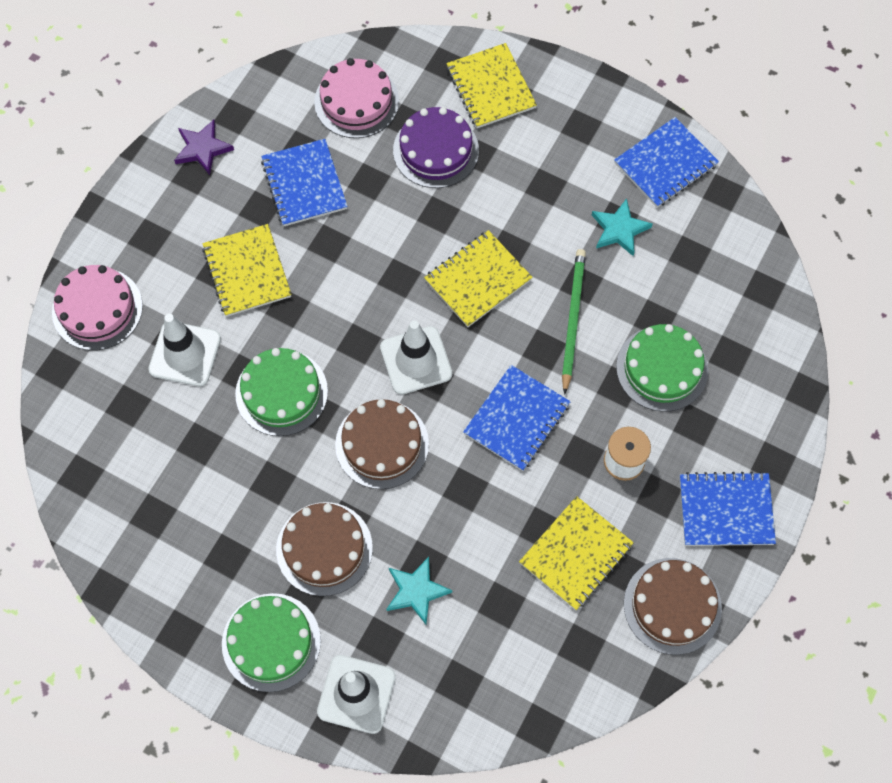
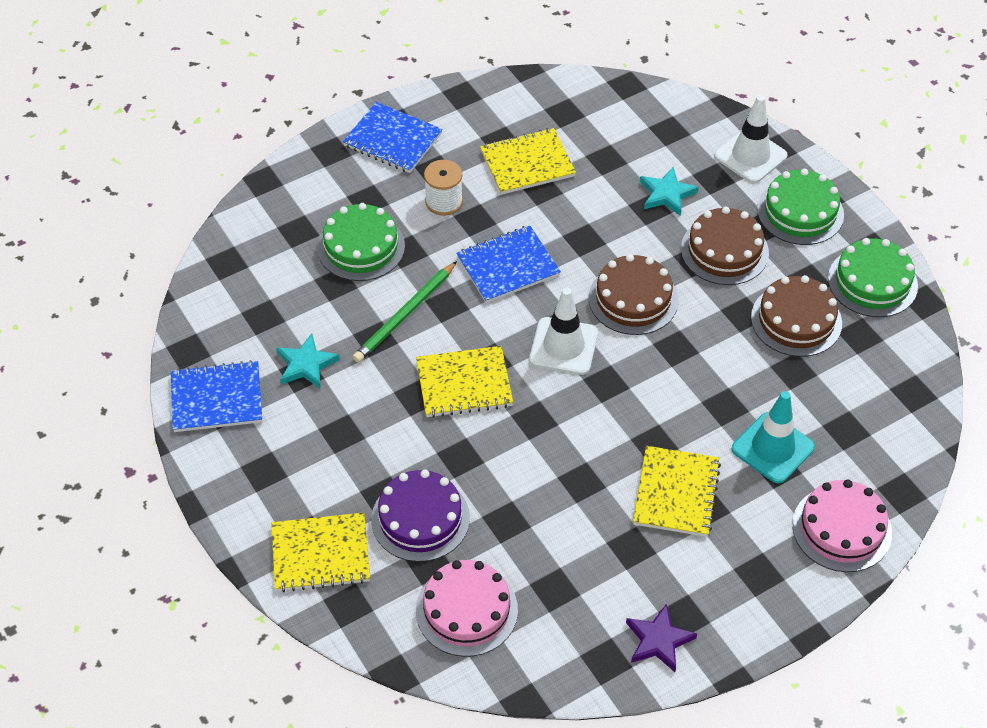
camera: 150 degrees left, 15 degrees down
white traffic cone [148,314,221,387] -> turquoise traffic cone [732,391,815,484]
green cake [235,348,328,436] -> green cake moved to [828,238,918,317]
blue notebook [261,139,348,226] -> none
yellow notebook [447,43,537,128] -> yellow notebook turned 75 degrees clockwise [271,513,370,592]
brown cake [624,558,722,655] -> brown cake moved to [751,275,842,357]

